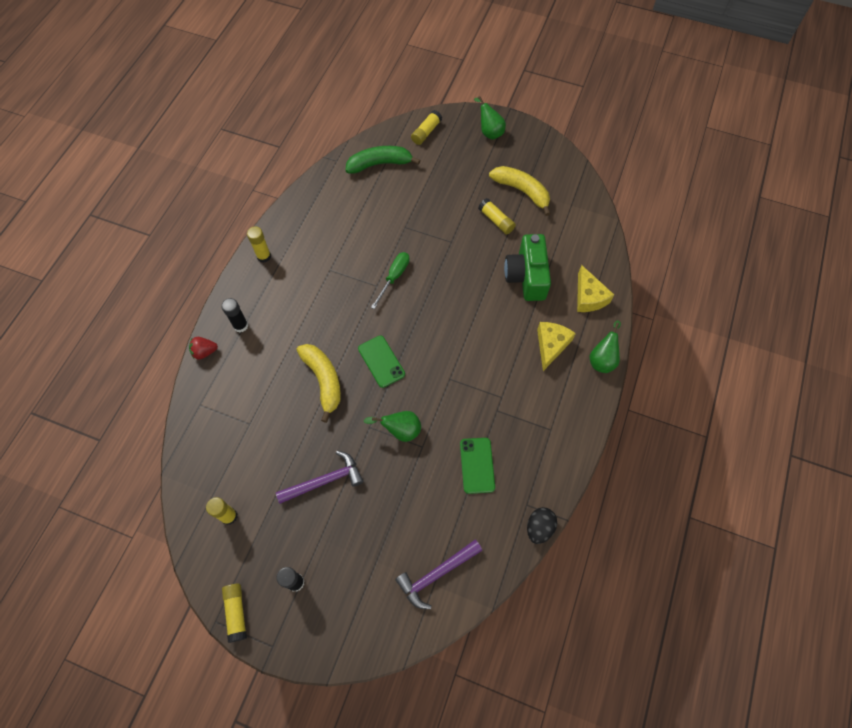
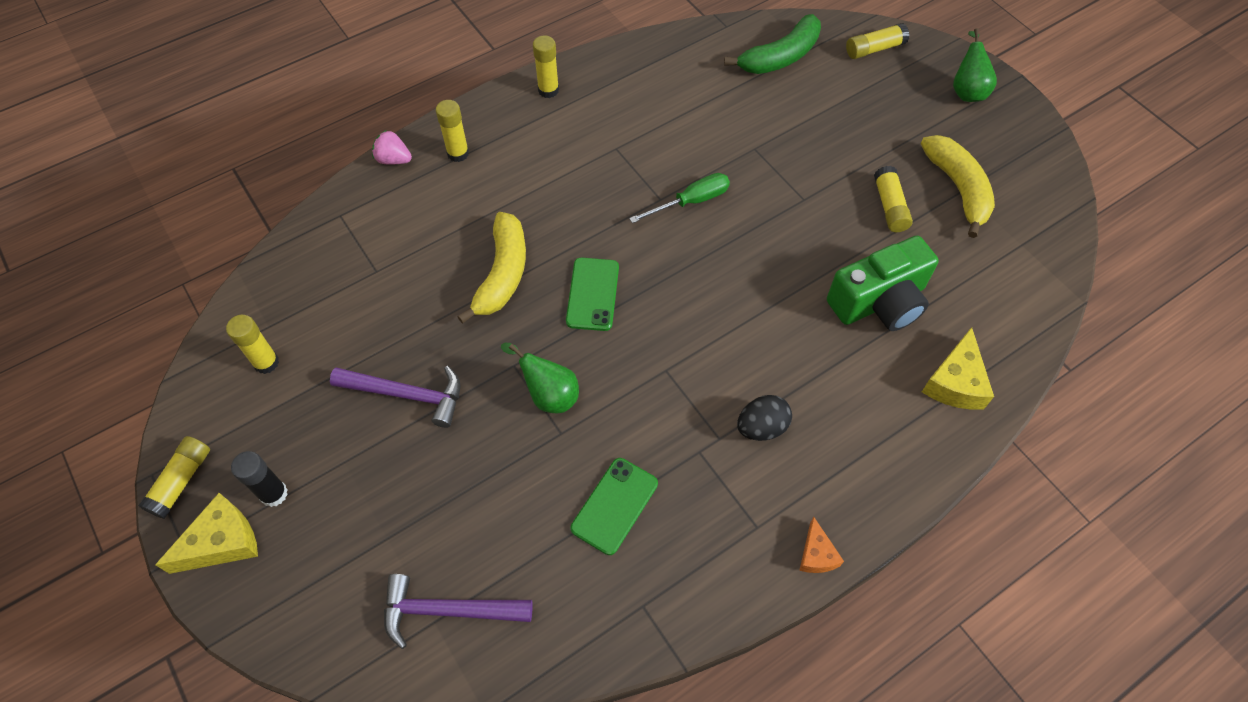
camera: 35 degrees right, 5 degrees down
red strawberry [189,337,218,360] -> pink strawberry [372,130,412,164]
black glue stick [221,298,248,332] -> yellow glue stick [436,100,469,162]
green banana [346,146,420,174] -> green banana turned 120 degrees clockwise [724,14,821,74]
green camera [504,234,551,301] -> green camera turned 150 degrees counterclockwise [827,236,939,331]
black egg [527,507,557,544] -> black egg moved to [737,395,792,441]
yellow cheese [537,322,576,371] -> yellow cheese moved to [155,493,258,574]
green pear [590,321,621,373] -> none
none -> orange cheese [799,517,844,573]

